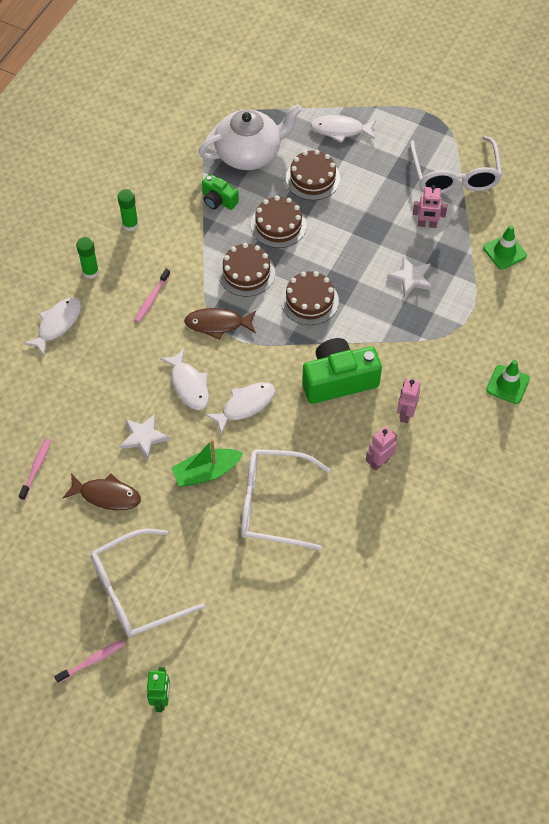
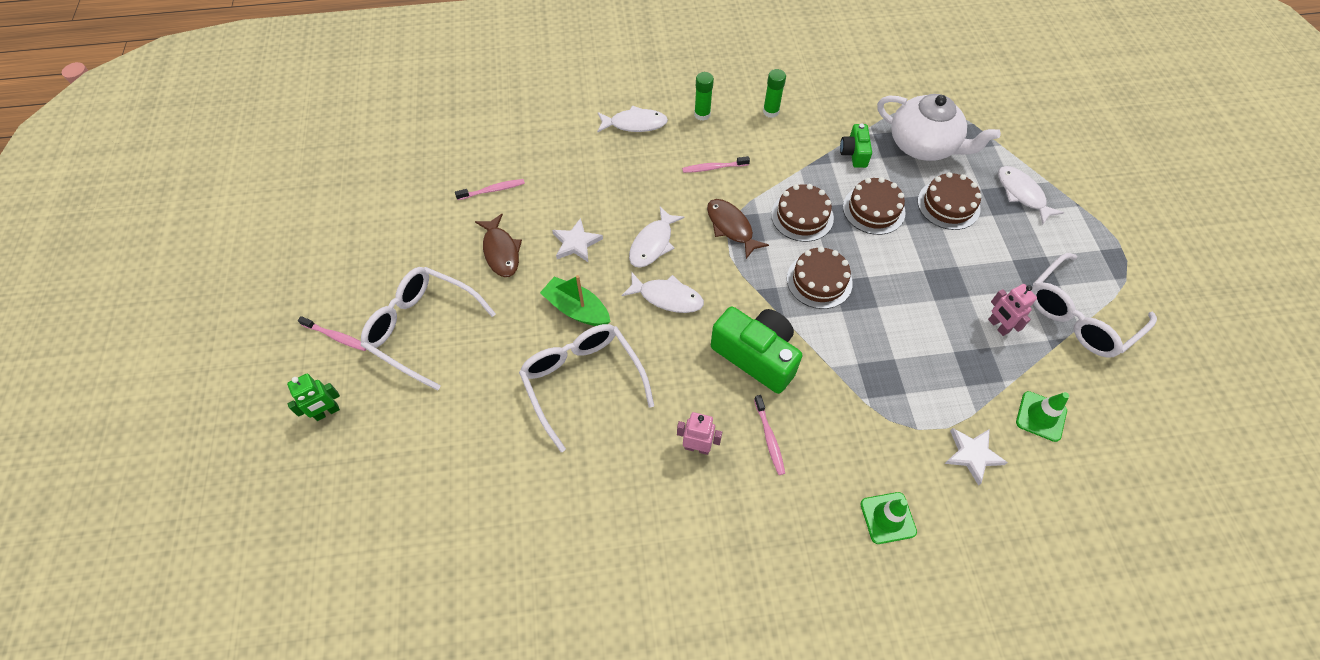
camera: 55 degrees right, 0 degrees up
white star [387,256,432,298] -> white star moved to [944,428,1008,486]
pink robot [397,378,420,423] -> pink toothbrush [754,395,785,475]

